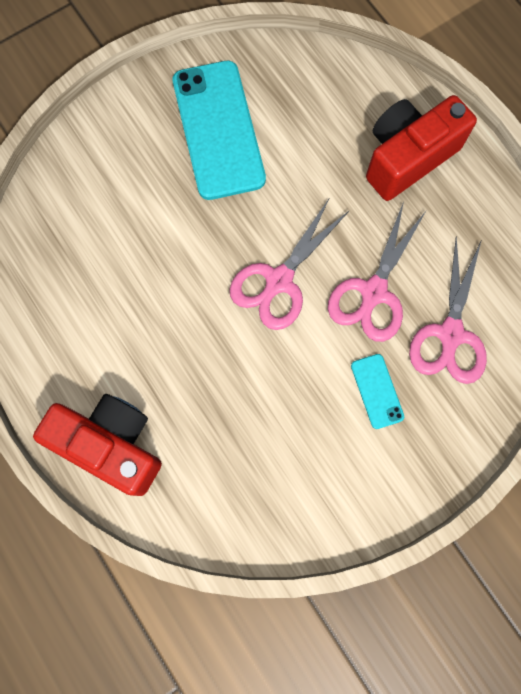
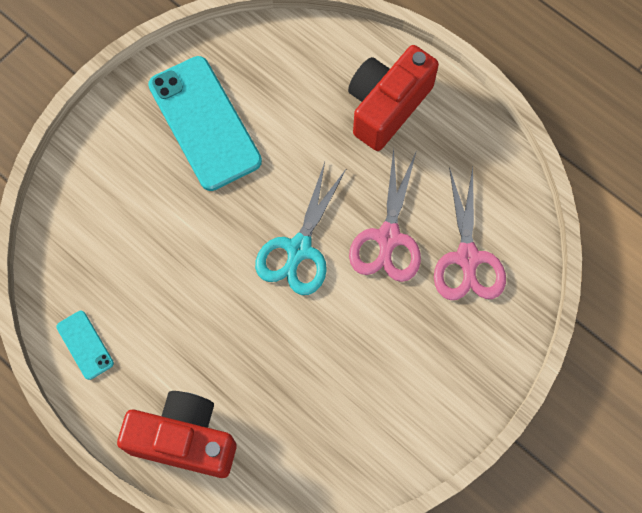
camera: 15 degrees left, 5 degrees down
pink scissors [230,197,350,330] -> turquoise scissors [255,162,347,295]
turquoise phone [351,354,404,429] -> turquoise phone moved to [56,311,114,380]

